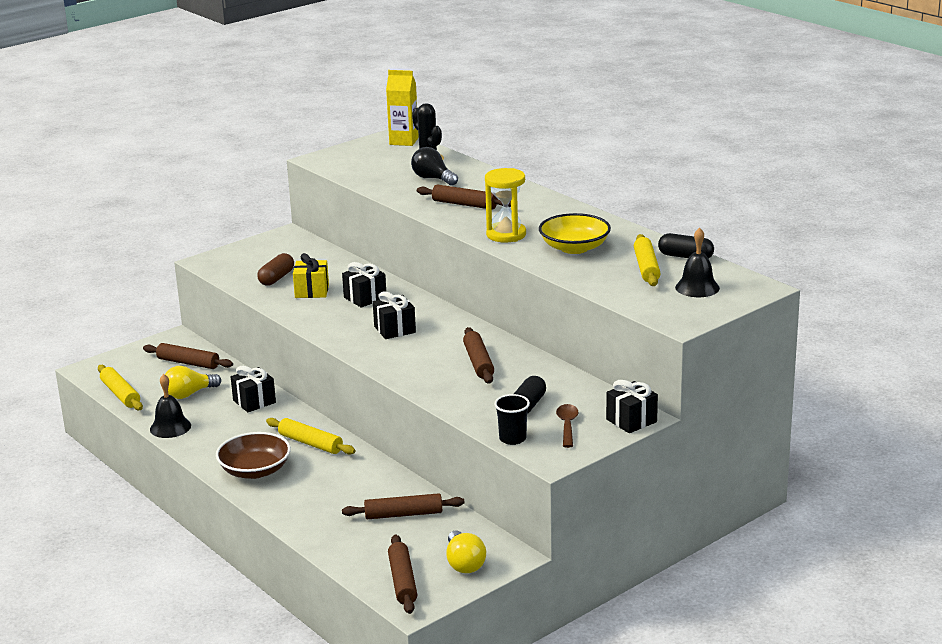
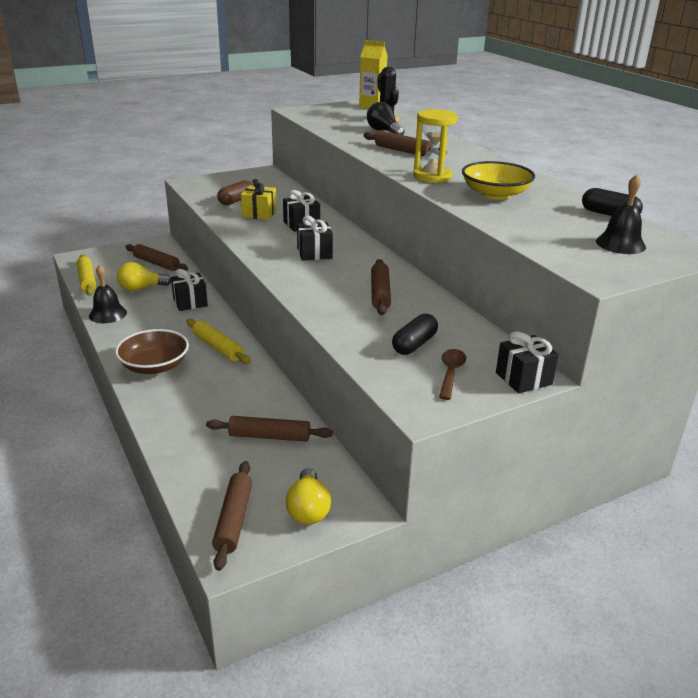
camera: 10 degrees right, 5 degrees up
black cup [494,394,530,445] -> none
yellow rolling pin [634,234,660,286] -> none

